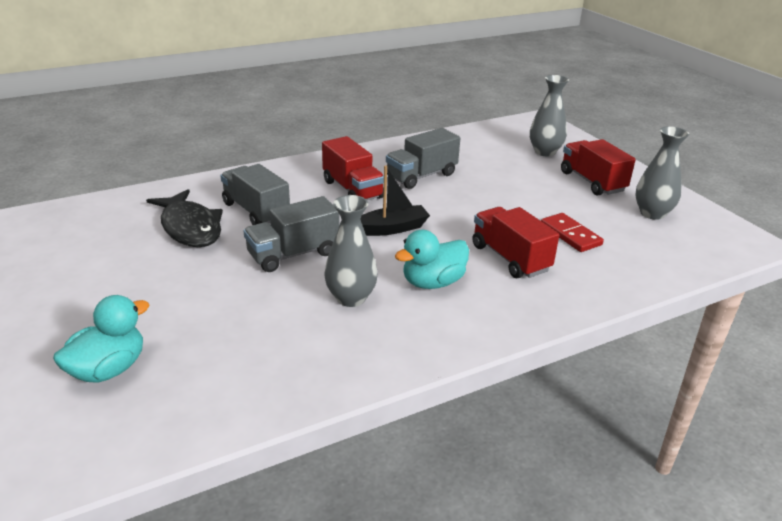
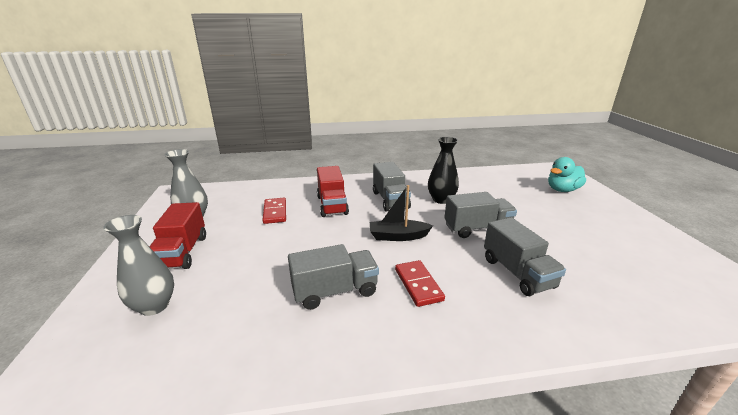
camera: 160 degrees left, 5 degrees down
black fish [146,189,223,247] -> none
red truck [322,136,384,200] -> red domino [395,260,445,307]
grey vase [325,195,378,307] -> black vase [428,137,459,204]
turquoise duck [395,230,469,289] -> grey truck [373,162,411,212]

